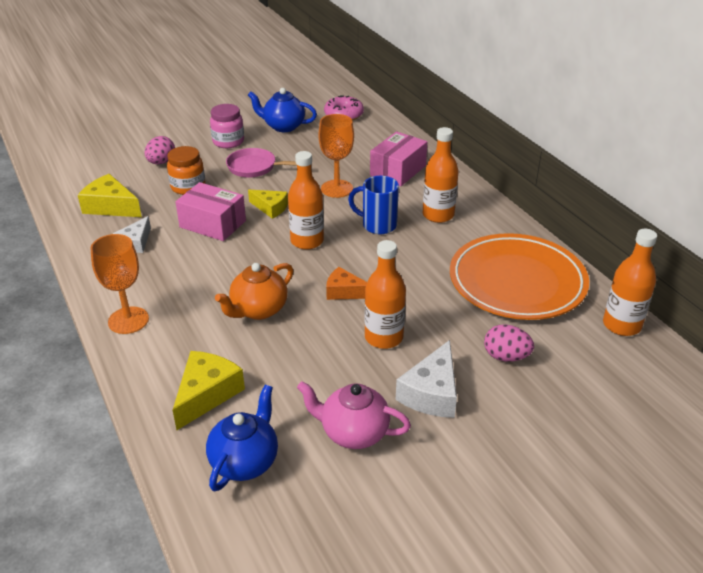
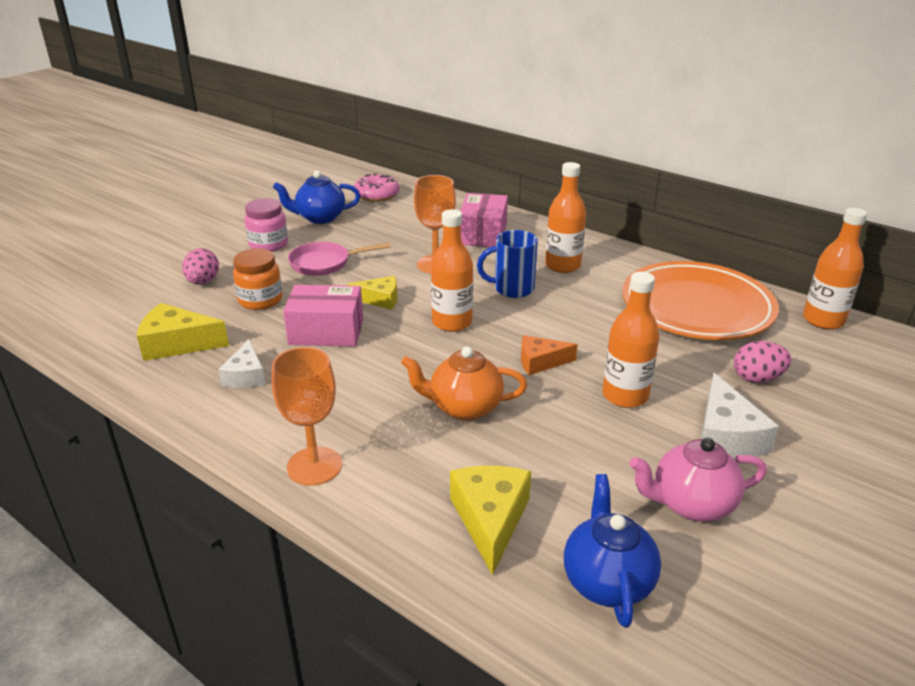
camera: 25 degrees left, 5 degrees down
orange teapot [215,263,293,320] -> orange teapot turned 75 degrees clockwise [401,346,527,420]

